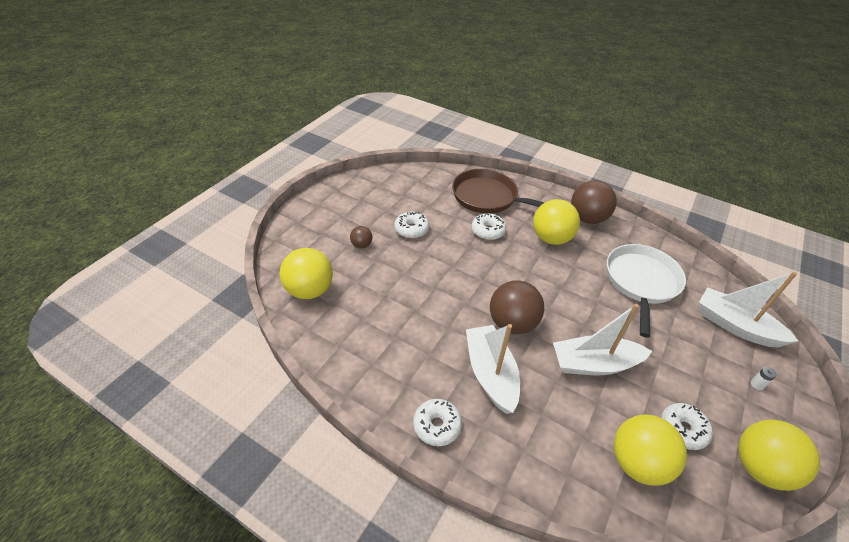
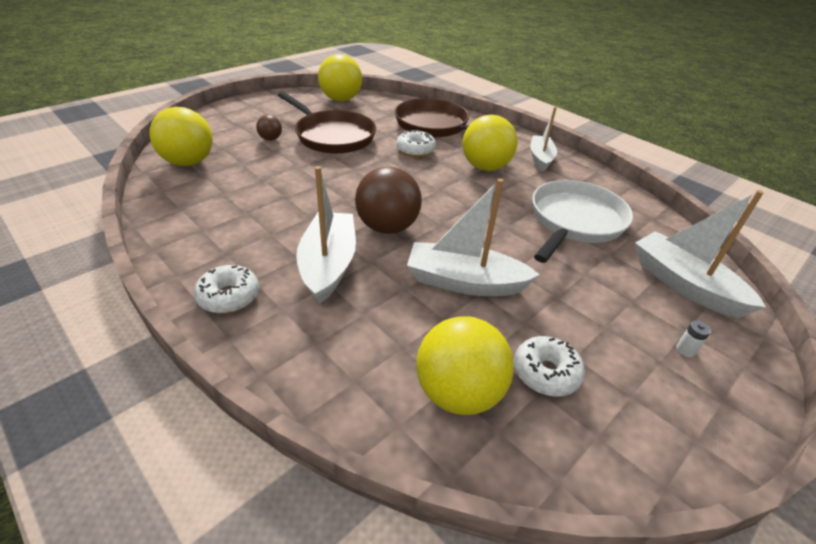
camera: 15 degrees right, 5 degrees down
white donut [394,211,429,239] -> brown pan [278,92,376,154]
brown ball [571,180,617,224] -> white boat [530,107,557,171]
yellow ball [738,420,820,491] -> yellow ball moved to [318,54,362,102]

